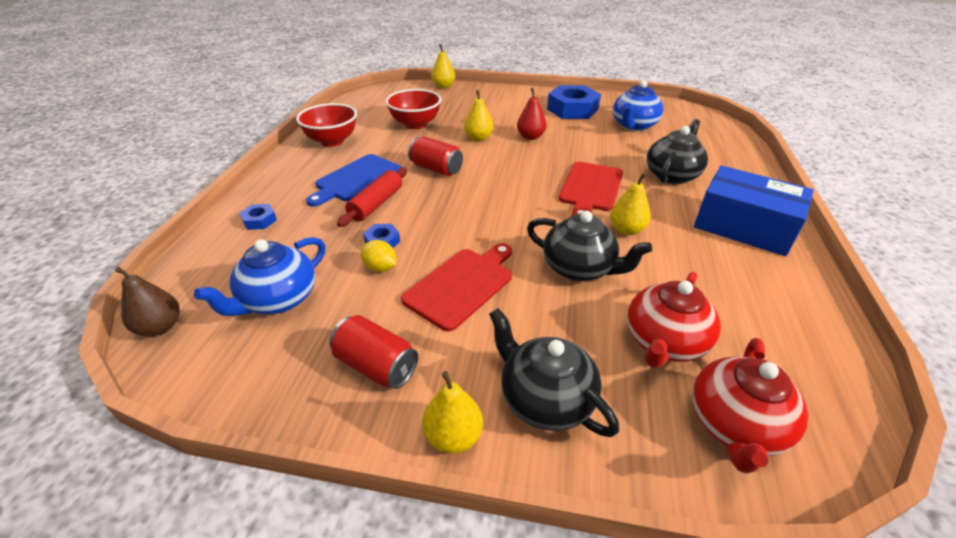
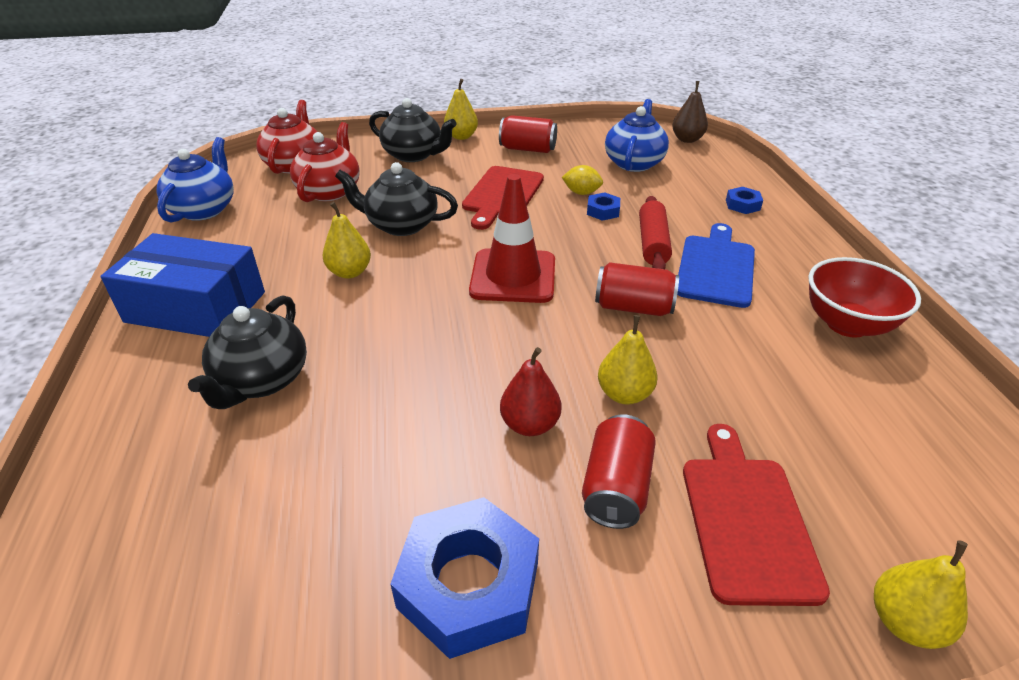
camera: 160 degrees right, 0 degrees up
red bowl [385,89,441,129] -> none
red cutting board [559,162,623,216] -> red cutting board moved to [683,424,830,606]
blue teapot [613,80,663,131] -> blue teapot moved to [157,137,234,222]
none -> red traffic cone [469,174,555,303]
none -> red can [582,414,656,529]

